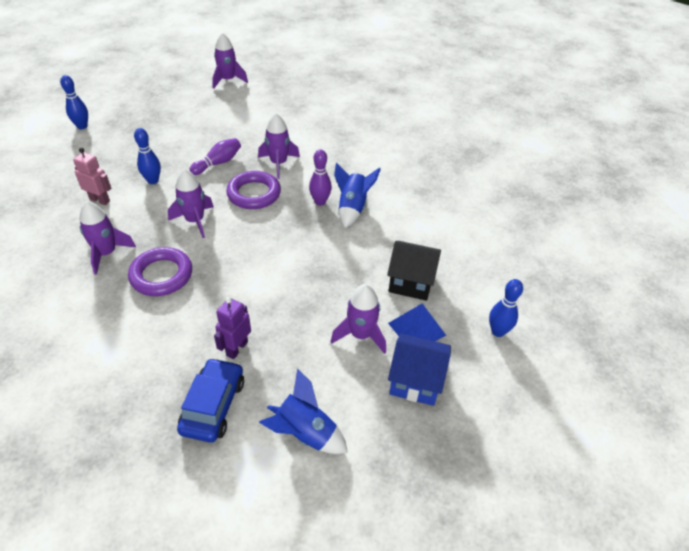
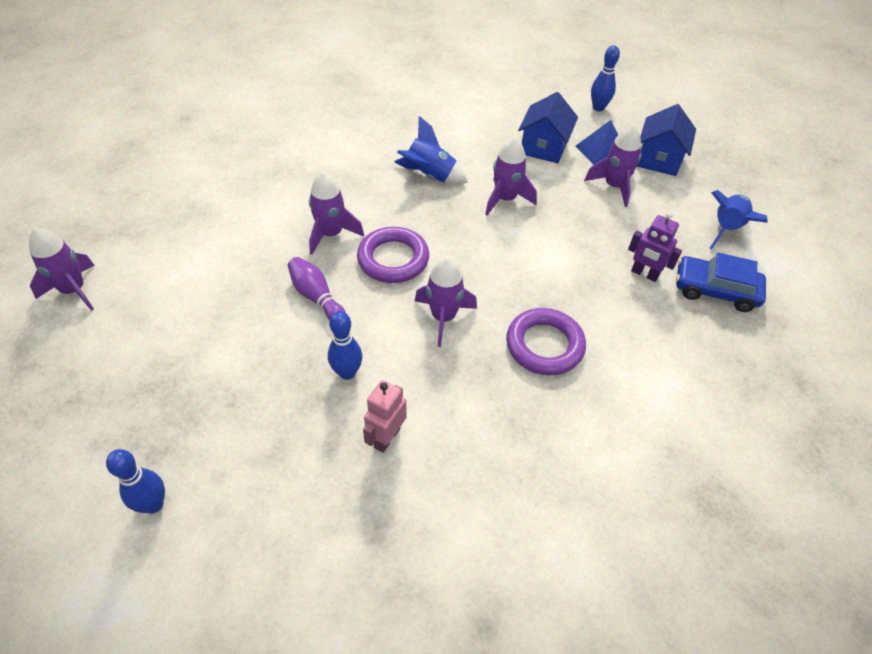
camera: 85 degrees left, 5 degrees up
purple rocket [79,201,136,275] -> purple rocket moved to [485,137,537,215]
purple bowling pin [309,149,332,206] -> none
black house [387,241,441,301] -> blue house [518,92,578,163]

